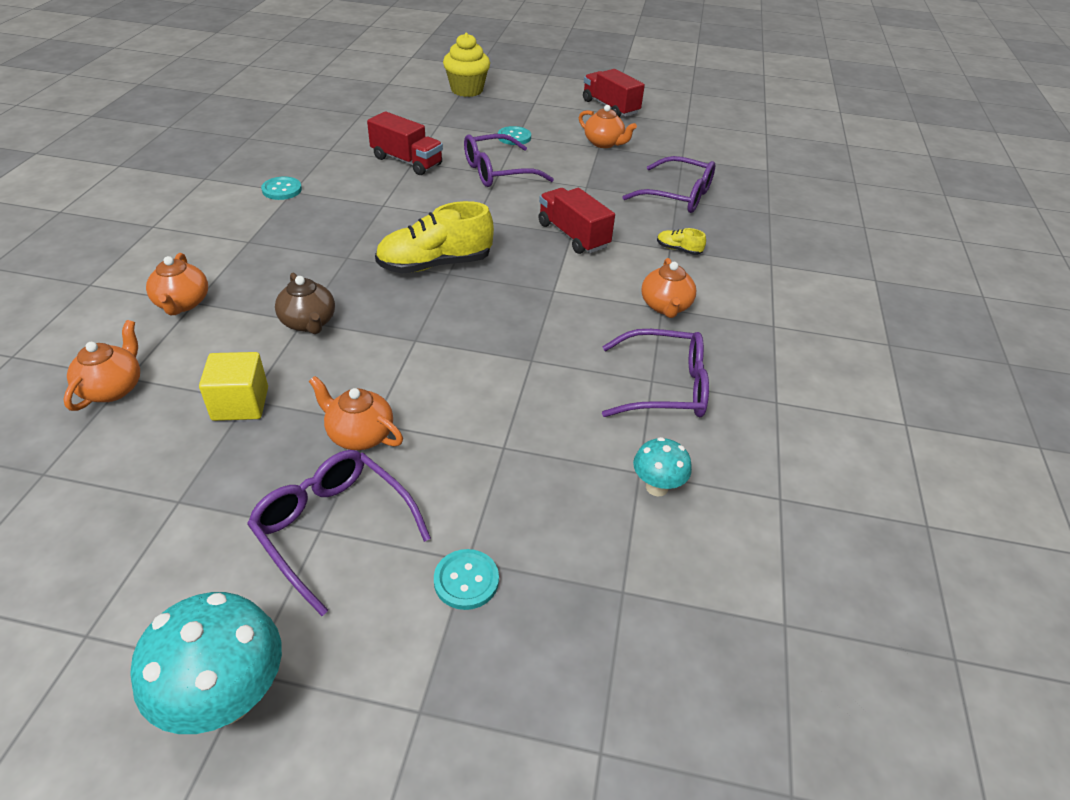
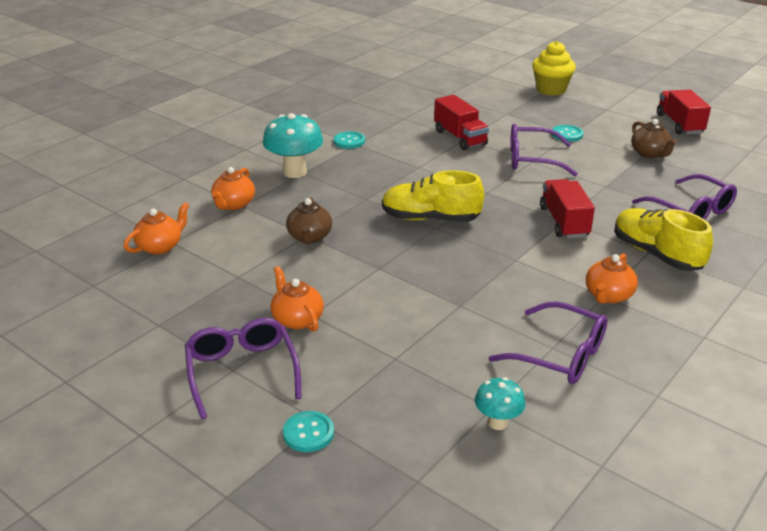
camera: 30 degrees right, 10 degrees down
turquoise mushroom [130,592,282,734] -> turquoise mushroom moved to [263,113,323,178]
yellow cube [199,352,268,421] -> none
orange teapot [579,105,637,148] -> brown teapot [631,119,677,158]
yellow shoe [657,228,706,255] -> yellow shoe [614,208,713,271], size x2.28

